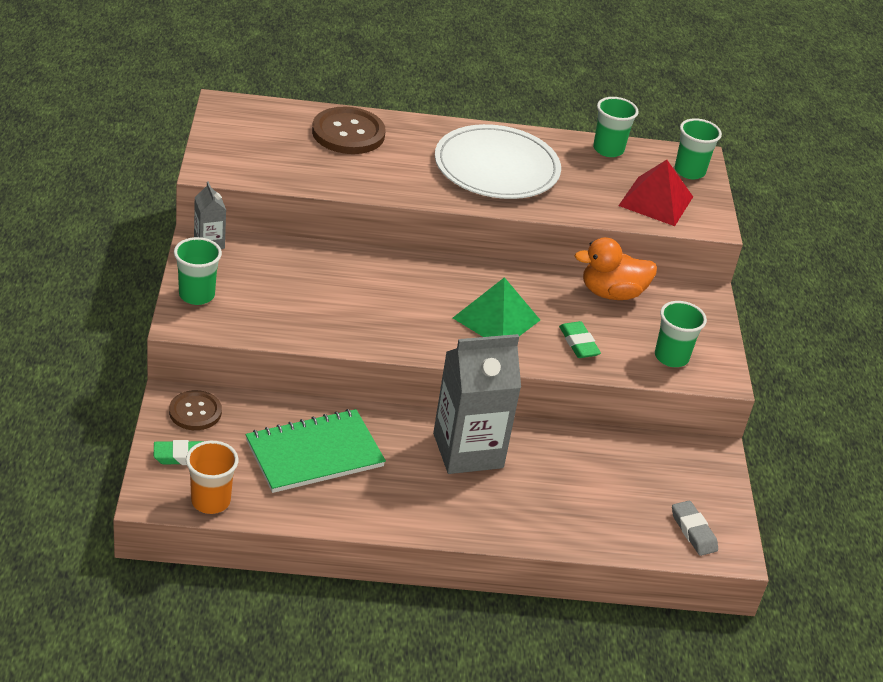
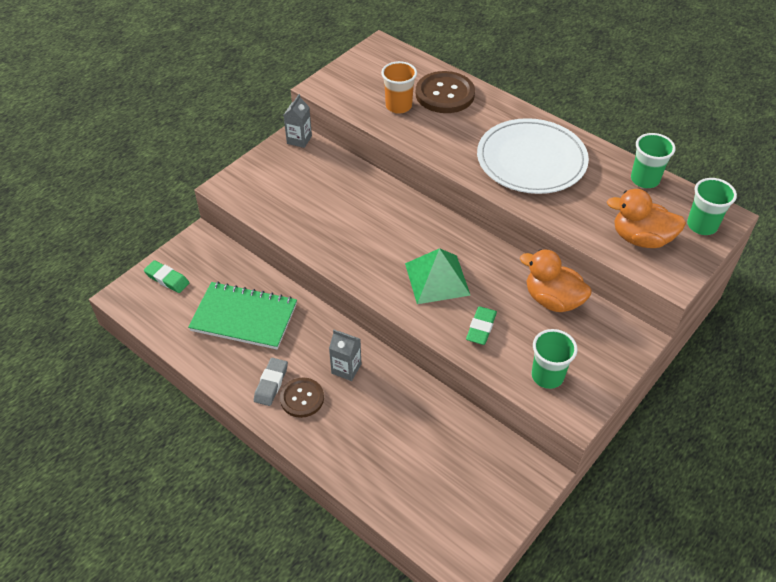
camera: 45 degrees right, 10 degrees up
brown button [169,390,222,430] -> brown button moved to [280,378,324,418]
green cup [174,237,222,305] -> none
orange cup [186,441,239,514] -> orange cup moved to [381,61,417,114]
grey carton [433,334,521,474] -> grey carton [329,330,361,381], size x0.47
red pyramid [618,160,693,226] -> orange duck [607,189,686,248]
grey eraser [672,501,718,556] -> grey eraser moved to [254,358,288,406]

